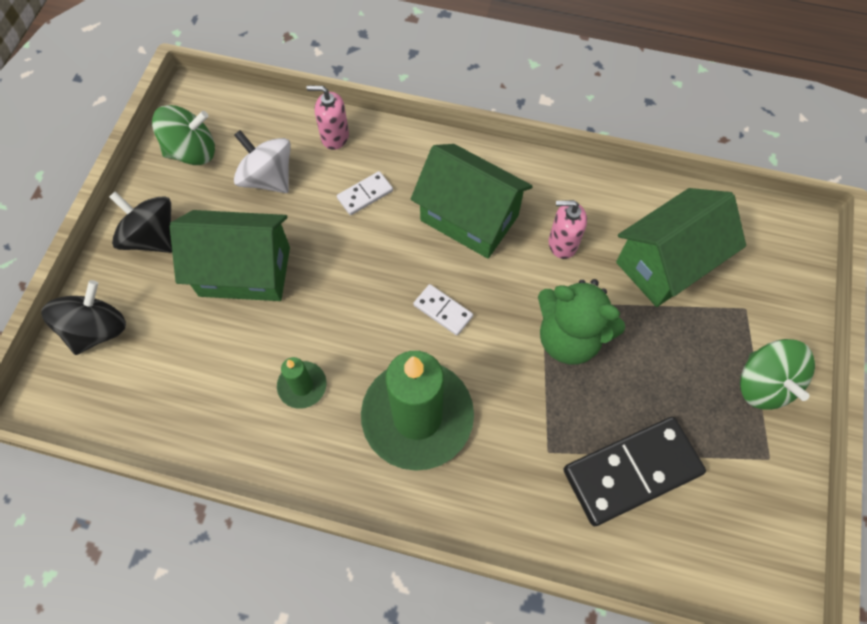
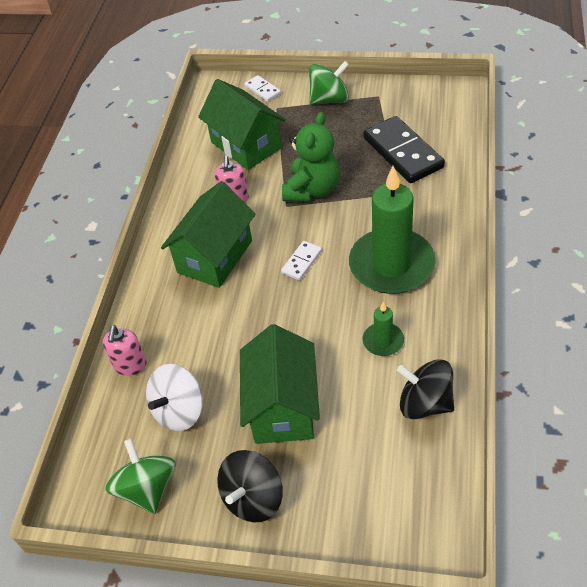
camera: 90 degrees left, 15 degrees down
black spinning top [41,280,126,355] -> black spinning top moved to [397,359,454,419]
white domino [337,171,393,215] -> white domino moved to [245,75,281,102]

